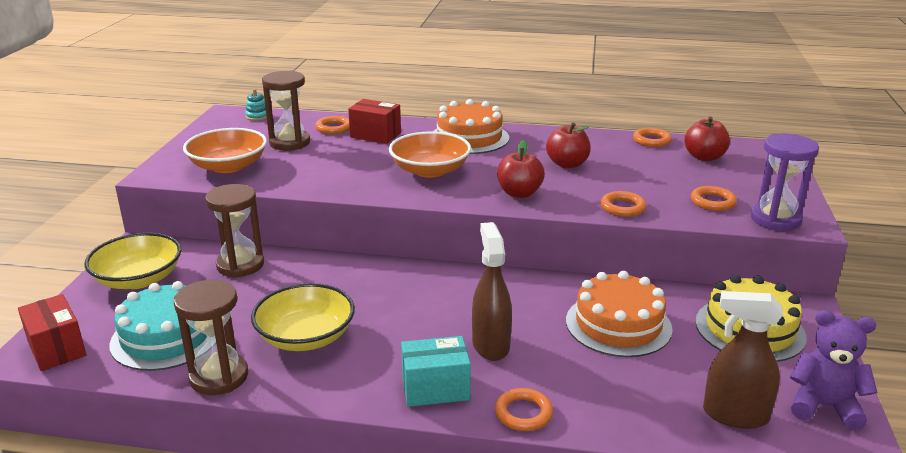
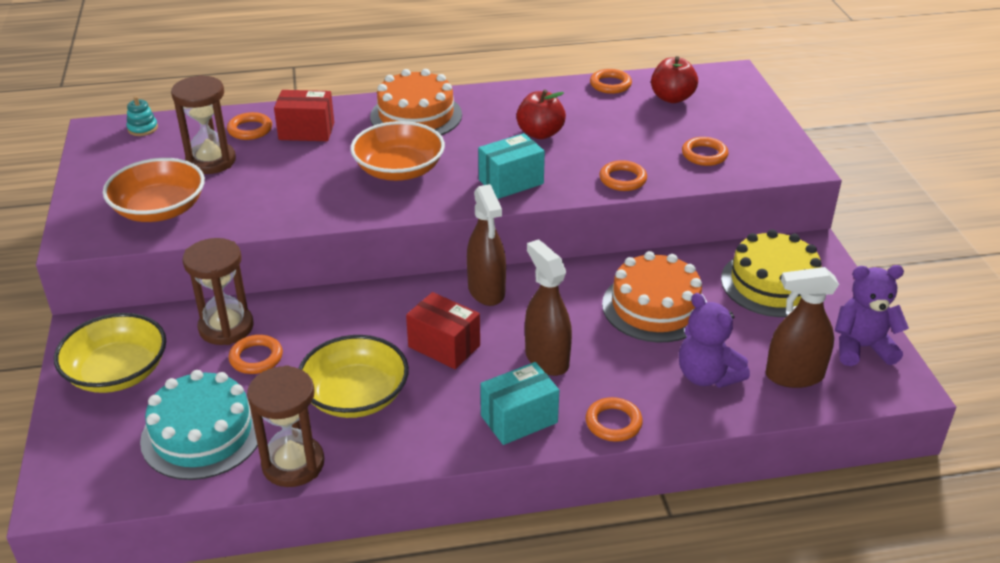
camera: 20 degrees left, 10 degrees up
red box [18,294,86,371] -> red box moved to [406,292,480,369]
red apple [497,140,545,198] -> turquoise box [478,133,545,199]
purple hourglass [750,134,819,231] -> none
none -> orange ring [229,335,283,374]
none -> brown spray bottle [467,184,506,306]
none -> purple teddy bear [679,293,750,388]

